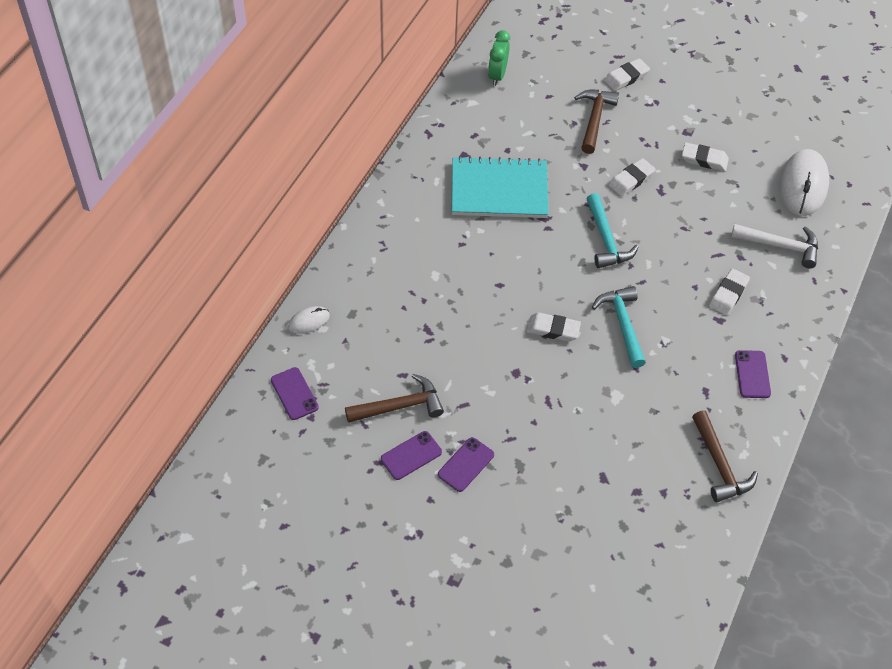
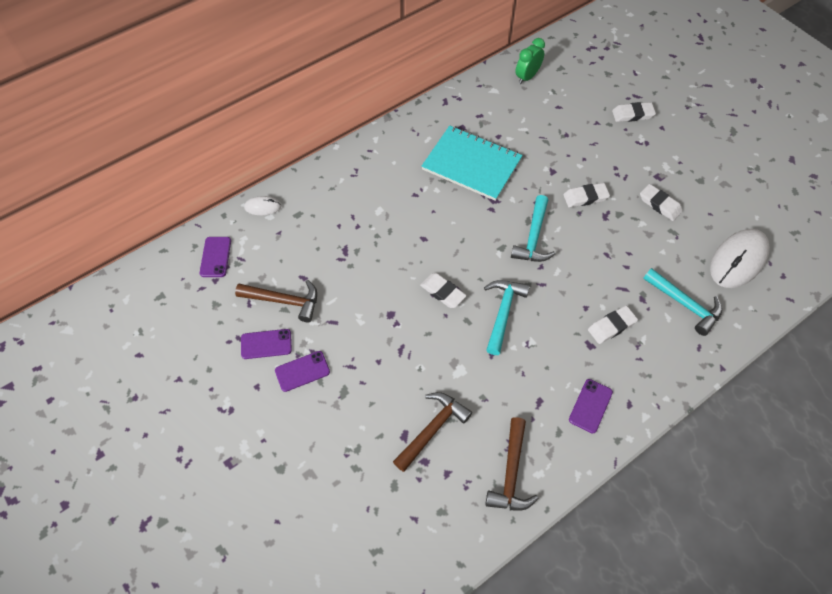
camera: 30 degrees right, 5 degrees up
brown hammer [574,90,619,154] -> brown hammer moved to [393,392,472,472]
white hammer [731,224,818,268] -> turquoise hammer [643,268,722,336]

